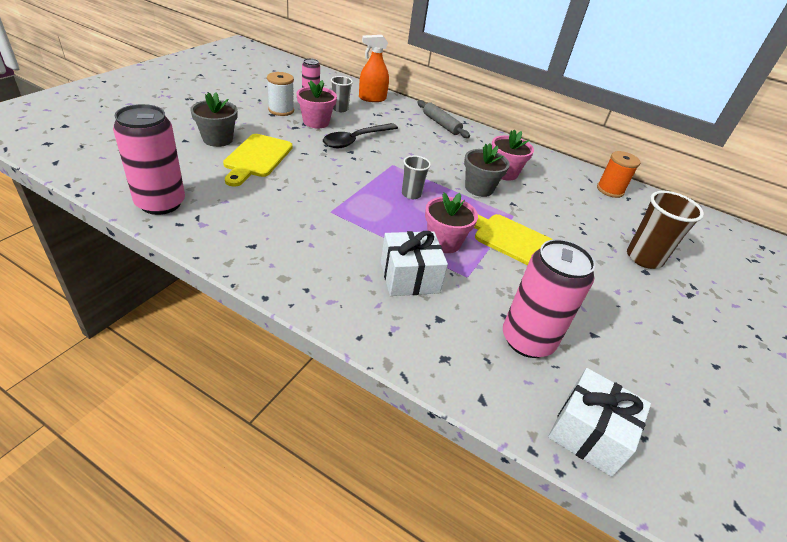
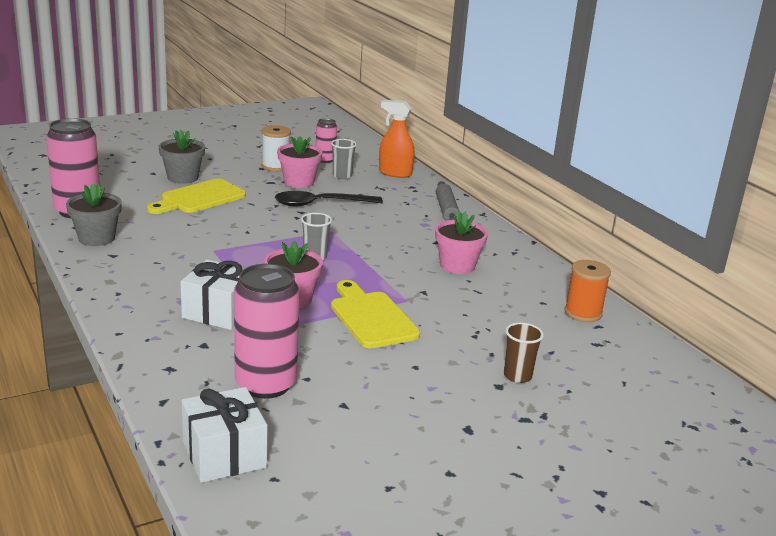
camera: 35 degrees right, 15 degrees down
grey flower pot [464,143,510,197] -> grey flower pot moved to [66,183,122,246]
brown cup [627,191,704,269] -> brown cup [504,322,544,383], size x0.60

